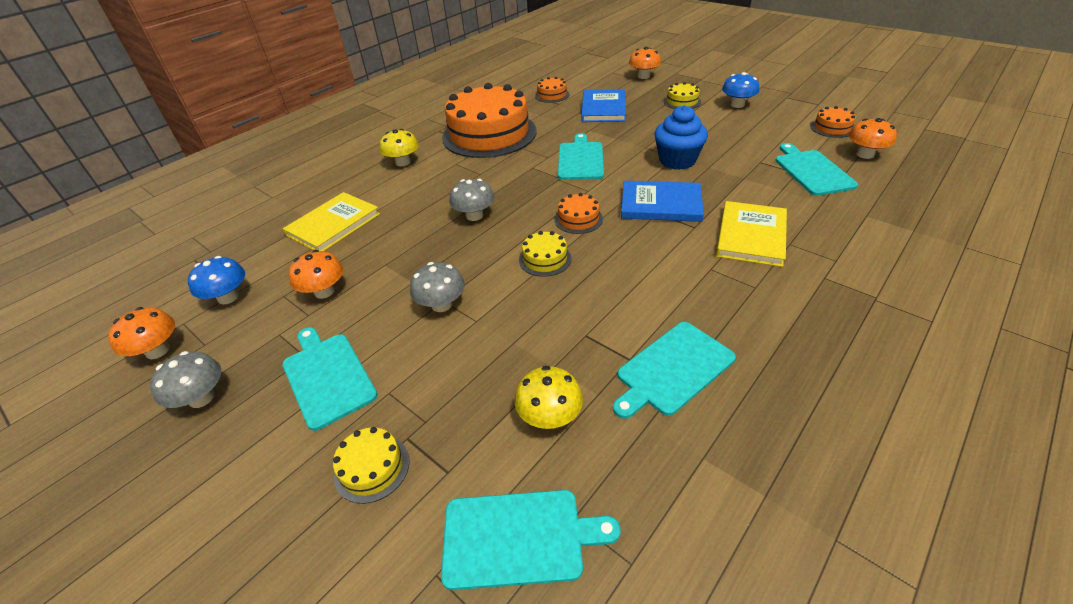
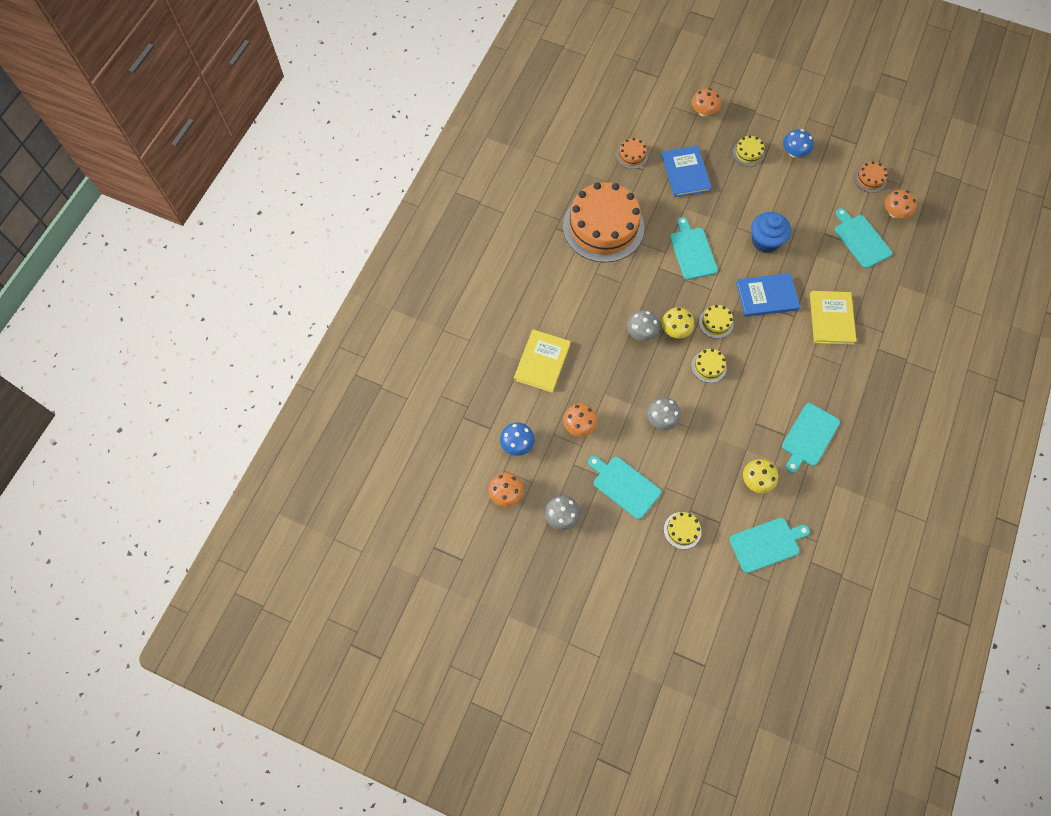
camera: 20 degrees left, 25 degrees up
yellow mushroom [380,129,419,167] -> yellow mushroom moved to [662,307,694,338]
orange cake [554,193,603,234] -> yellow cake [699,305,733,338]

